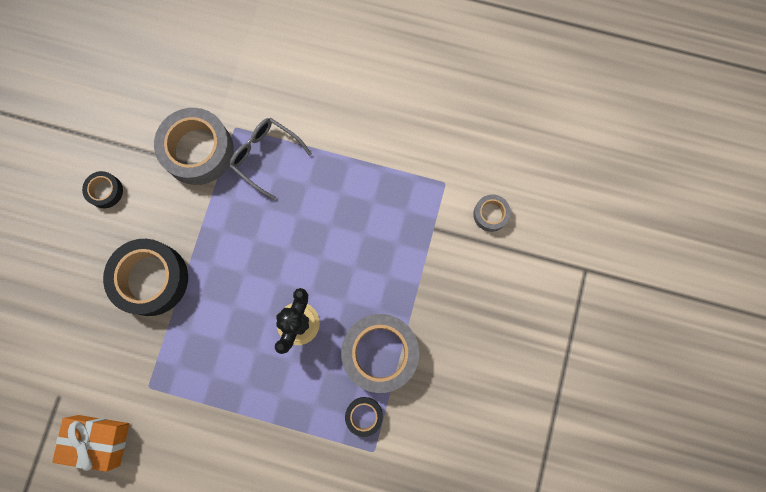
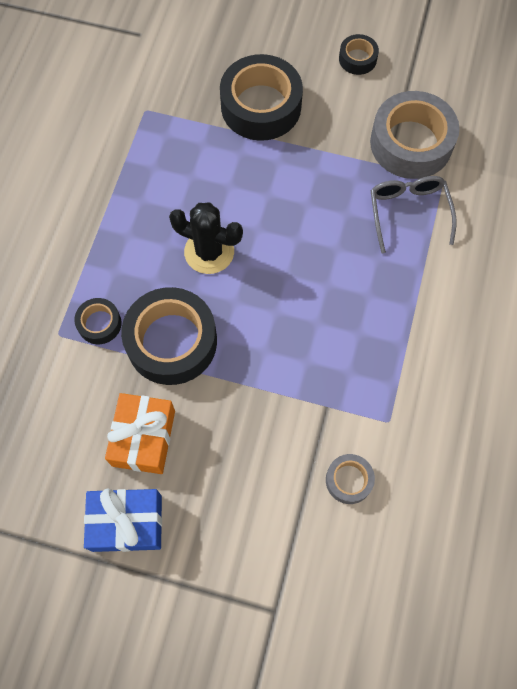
camera: 90 degrees right, 10 degrees down
orange gift [52,415,129,472] -> orange gift moved to [105,393,175,474]
grey glasses [230,118,312,200] -> grey glasses turned 45 degrees counterclockwise [370,176,457,253]
grey tape [341,314,419,393] -> black tape [121,287,217,385]
none -> blue gift [84,489,162,552]

